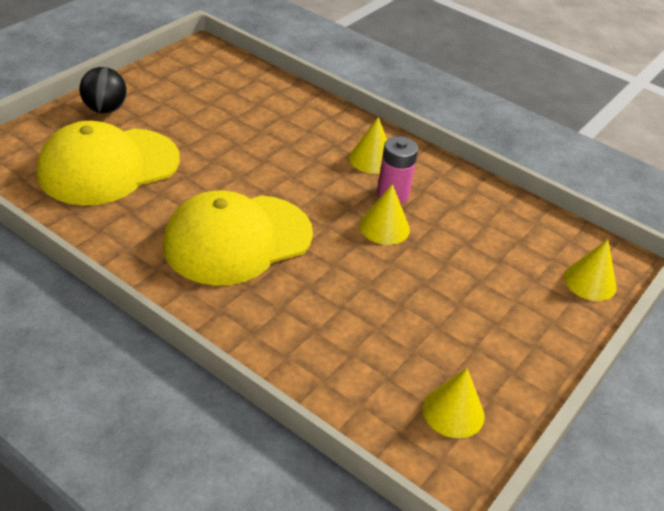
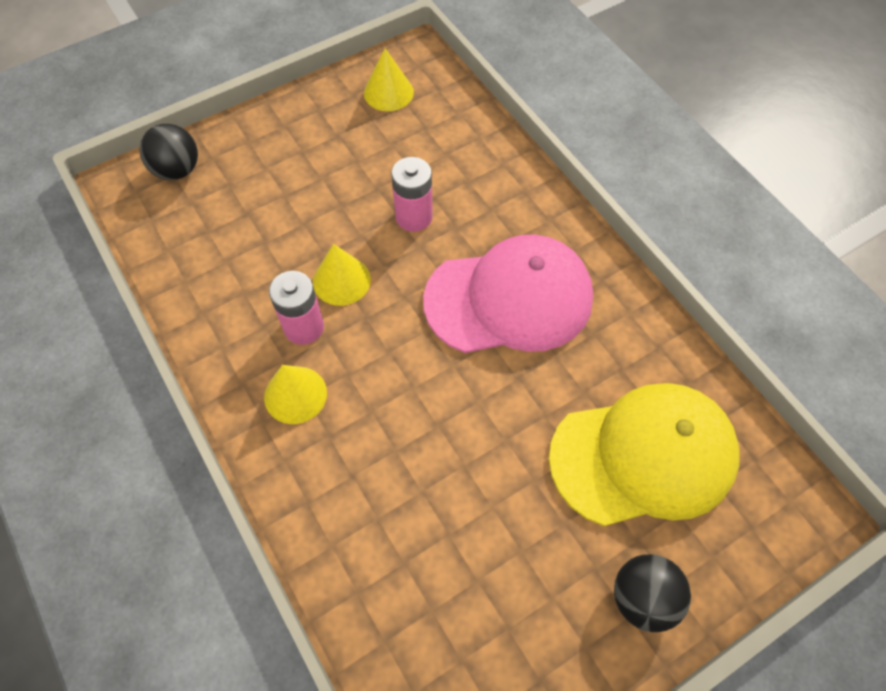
camera: 155 degrees left, 20 degrees up
yellow cap [163,190,313,286] -> pink cap [423,235,593,353]
yellow cone [564,239,616,301] -> black ball [139,124,198,180]
none -> pink battery [391,157,433,232]

